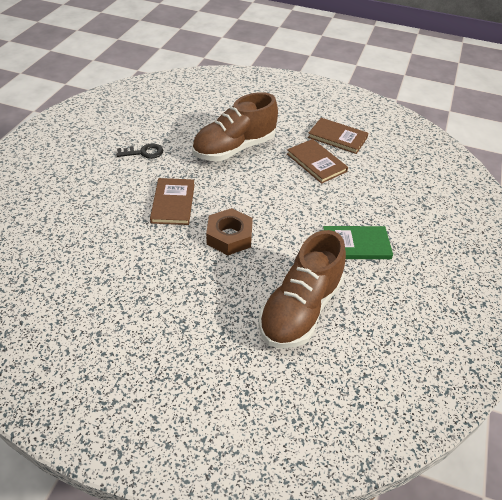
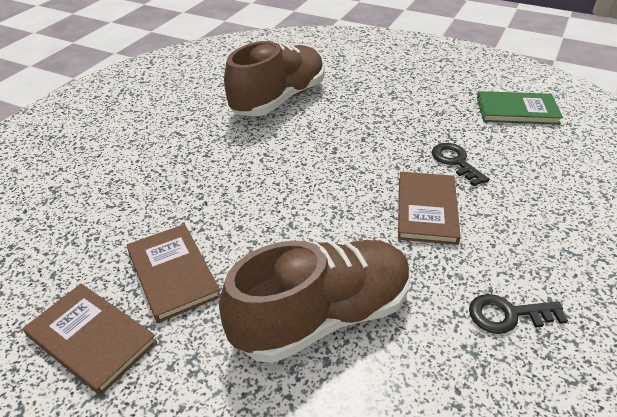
camera: 170 degrees left, 5 degrees down
brown nut [206,208,253,255] -> none
green book [323,226,393,259] -> green book moved to [477,91,563,125]
none -> black key [432,143,489,186]

